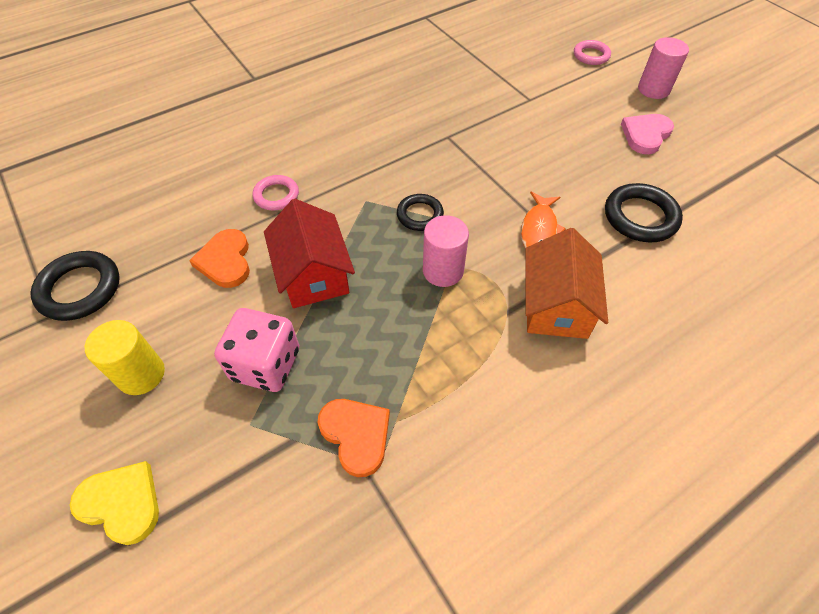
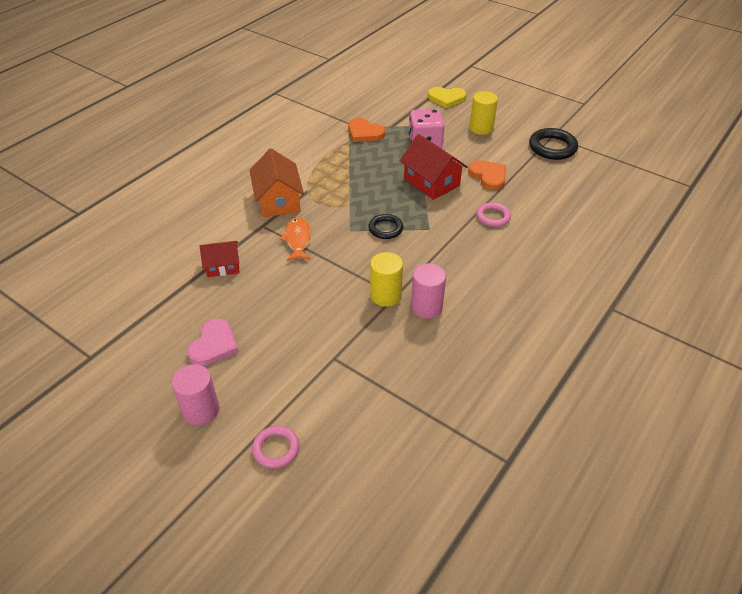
camera: 160 degrees right, 10 degrees down
pink cylinder [423,215,469,287] -> pink cylinder moved to [411,263,446,319]
black ring [605,183,683,243] -> red house [200,241,240,277]
none -> yellow cylinder [370,252,403,307]

